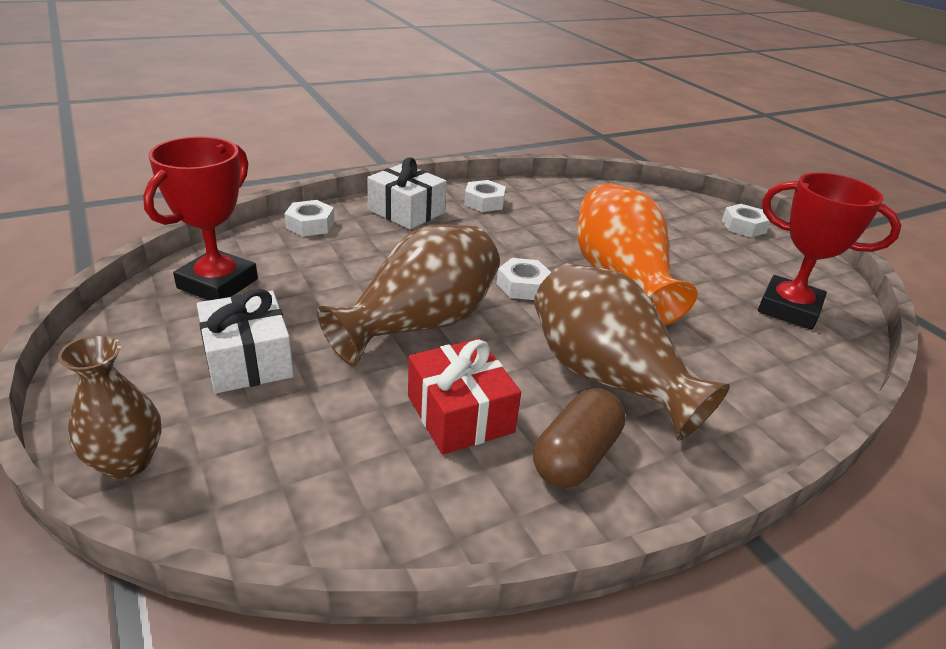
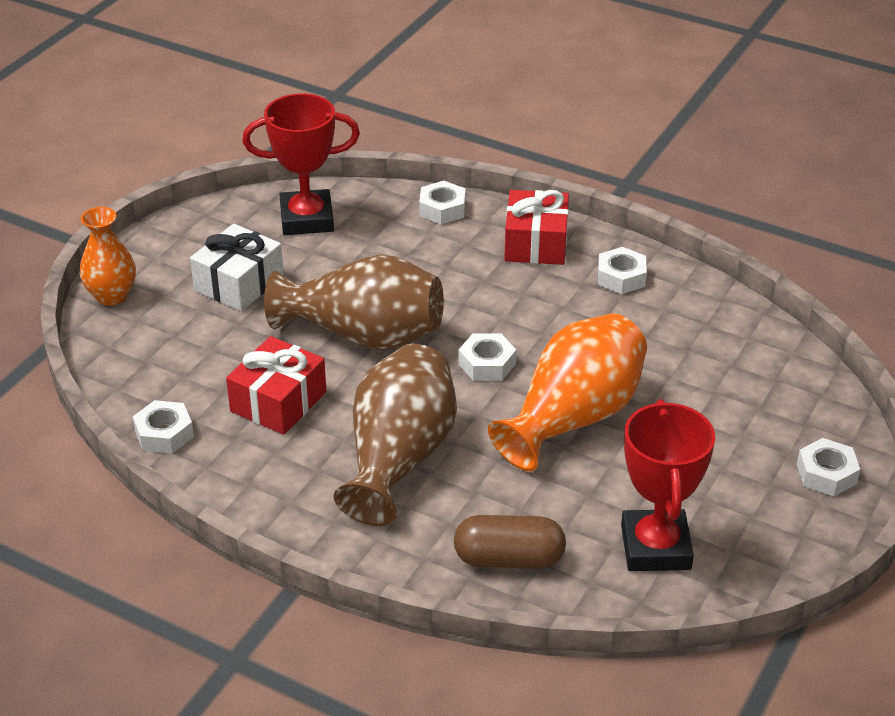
camera: 60 degrees right, 5 degrees up
brown vase [58,334,162,479] -> orange vase [80,207,136,306]
white gift [367,157,446,229] -> red gift [504,190,569,265]
brown capsule [533,388,625,488] -> brown capsule moved to [454,515,566,569]
none -> white nut [133,400,194,454]

